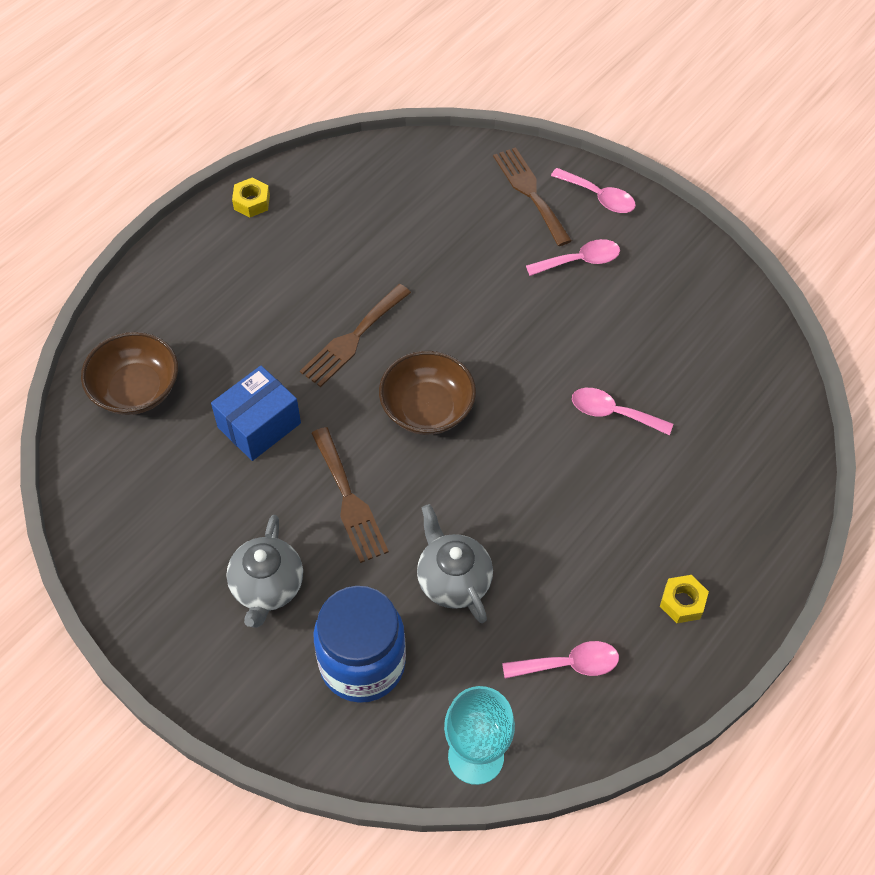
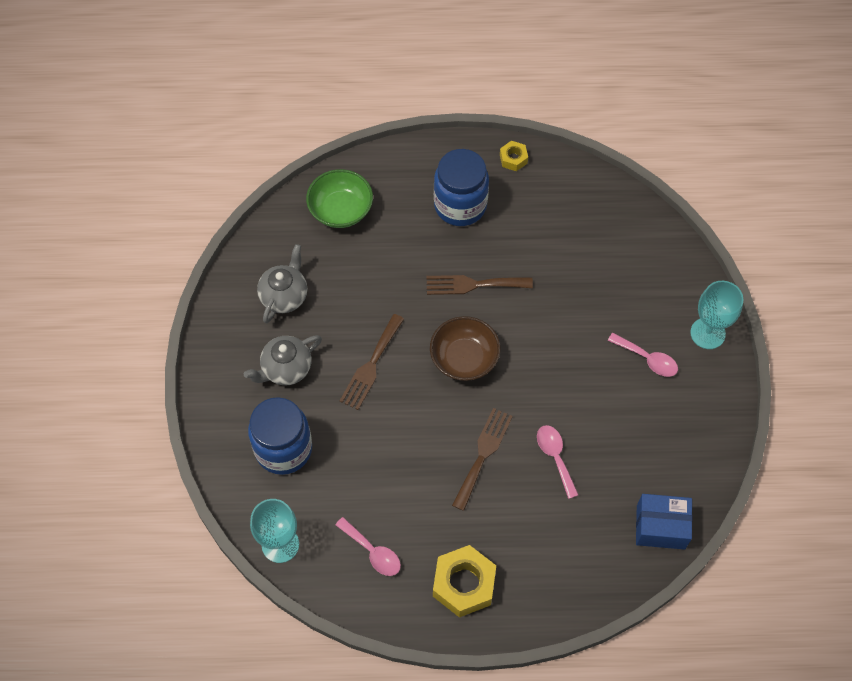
camera: 50 degrees right, 5 degrees up
brown bowl [81,332,178,415] -> green bowl [306,169,373,228]
blue box [211,366,301,461] -> blue box moved to [636,494,692,550]
grey teapot [417,504,493,623] -> grey teapot moved to [257,244,307,323]
brown fork [493,147,572,246] -> brown fork moved to [452,408,513,511]
pink spoon [551,168,636,213] -> turquoise goblet [690,281,743,349]
yellow nut [660,575,709,623] -> yellow nut [433,545,496,617], size x1.95
none -> blue jar [434,149,489,226]

